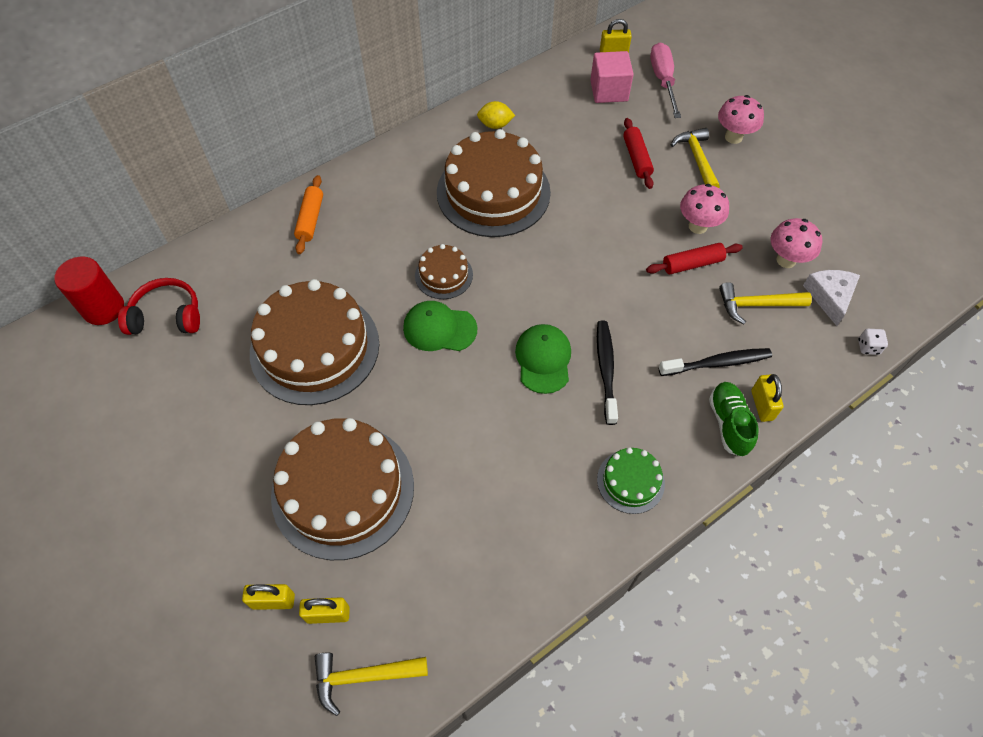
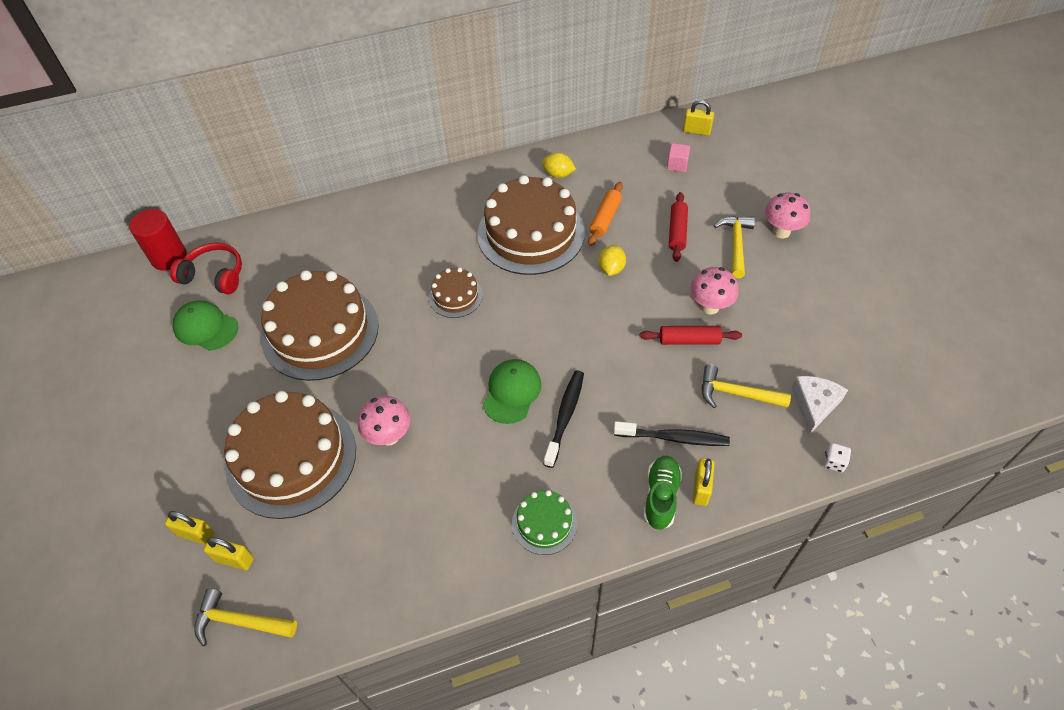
camera: 20 degrees right, 5 degrees down
orange rolling pin [294,175,323,254] -> orange rolling pin moved to [588,182,623,246]
green cap [403,301,477,351] -> green cap moved to [173,301,238,351]
pink cube [590,51,634,103] -> pink cube [667,143,690,172], size x0.58
pink screwdriver [650,43,681,118] -> none
pink mushroom [771,218,822,268] -> pink mushroom moved to [358,396,410,446]
none -> yellow lemon [599,245,626,276]

